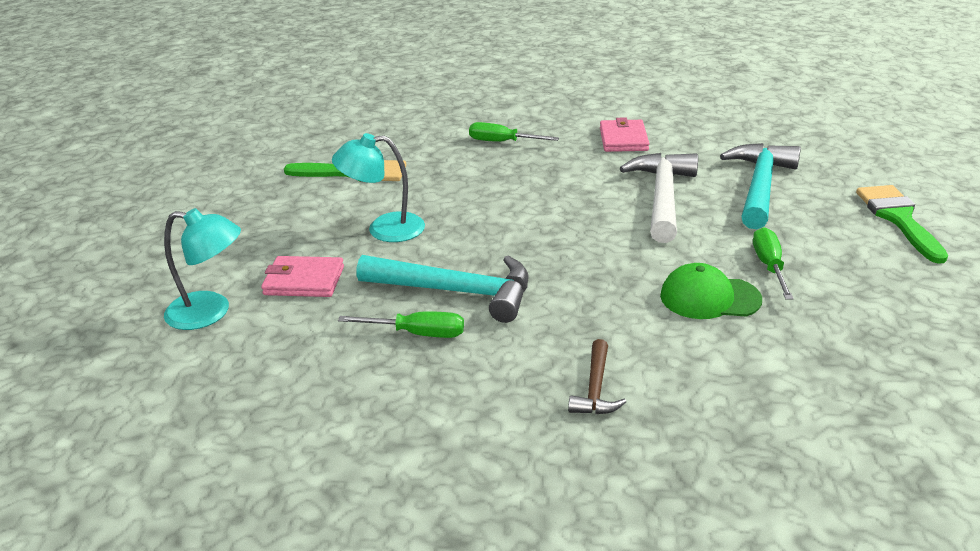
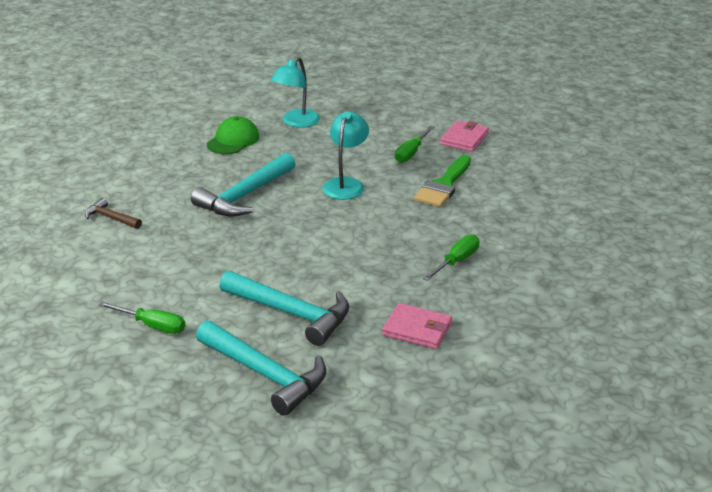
camera: 110 degrees right, 0 degrees up
pink wallet [261,256,344,297] -> pink wallet moved to [440,120,489,152]
green screwdriver [338,311,464,338] -> green screwdriver moved to [395,126,435,163]
white hammer [620,153,698,243] -> turquoise hammer [219,271,349,346]
green cap [660,263,762,319] -> green cap moved to [207,116,259,154]
green brush [856,185,948,264] -> none

